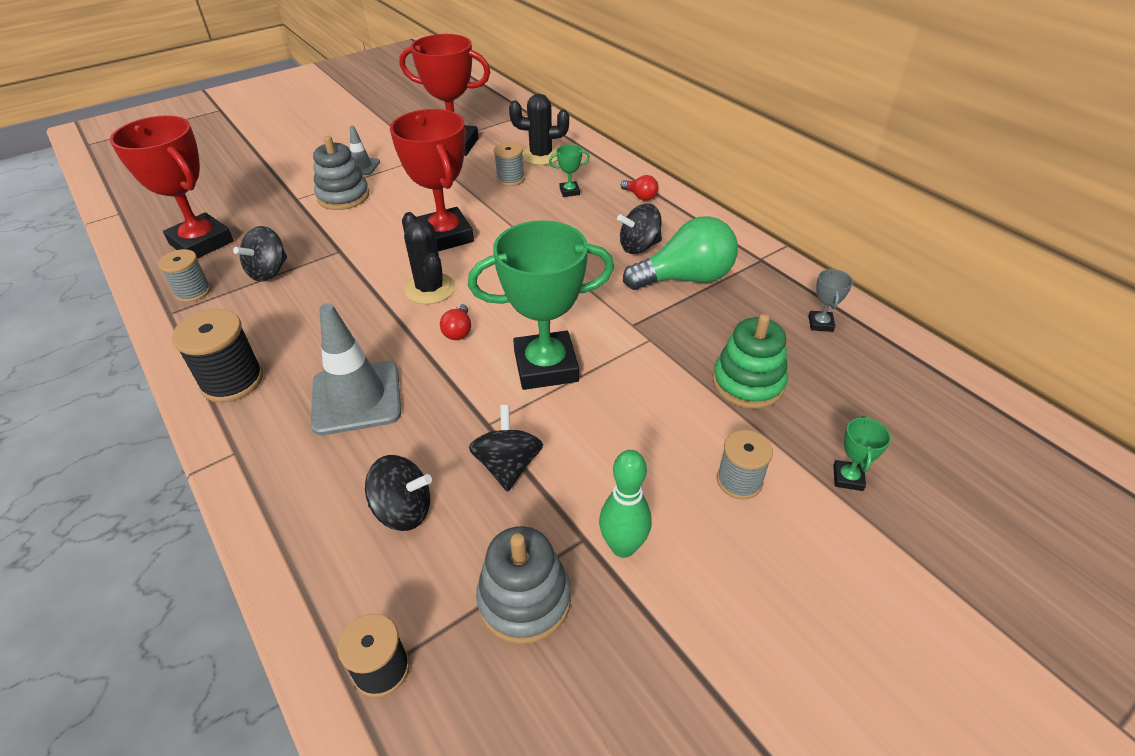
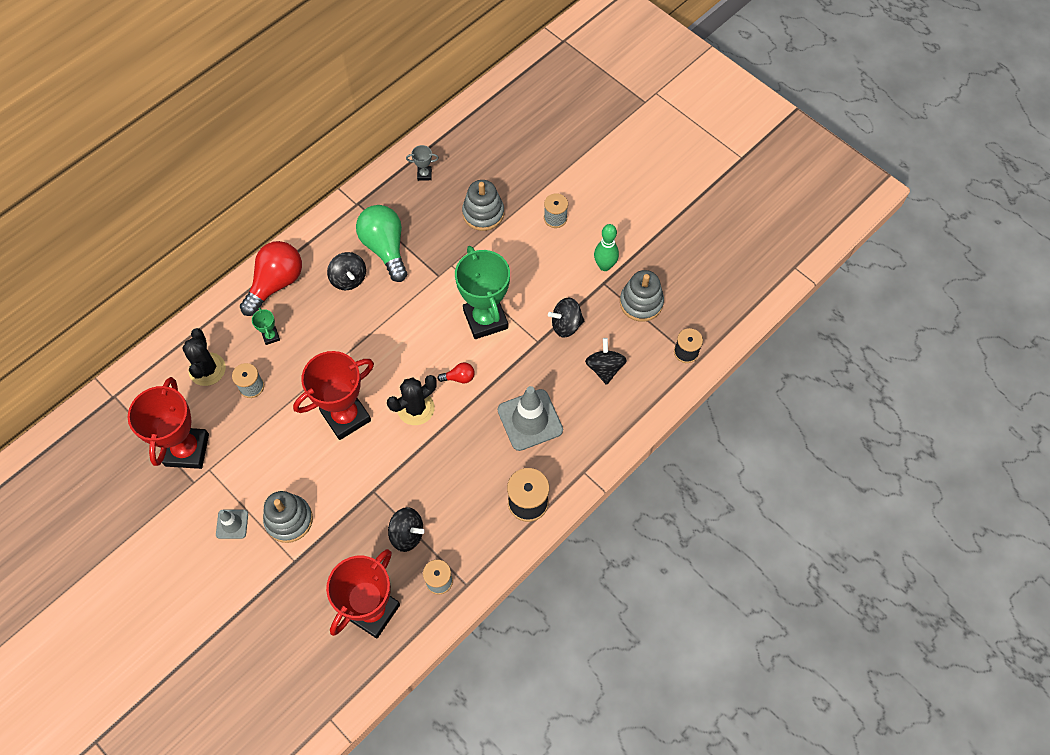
camera: 100 degrees left, 20 degrees up
red light bulb [621,175,658,201] -> red light bulb [240,241,302,316], size x2.26
green stacking toy [713,314,788,409] -> grey stacking toy [462,180,504,231]
green trophy [833,416,891,491] -> none

